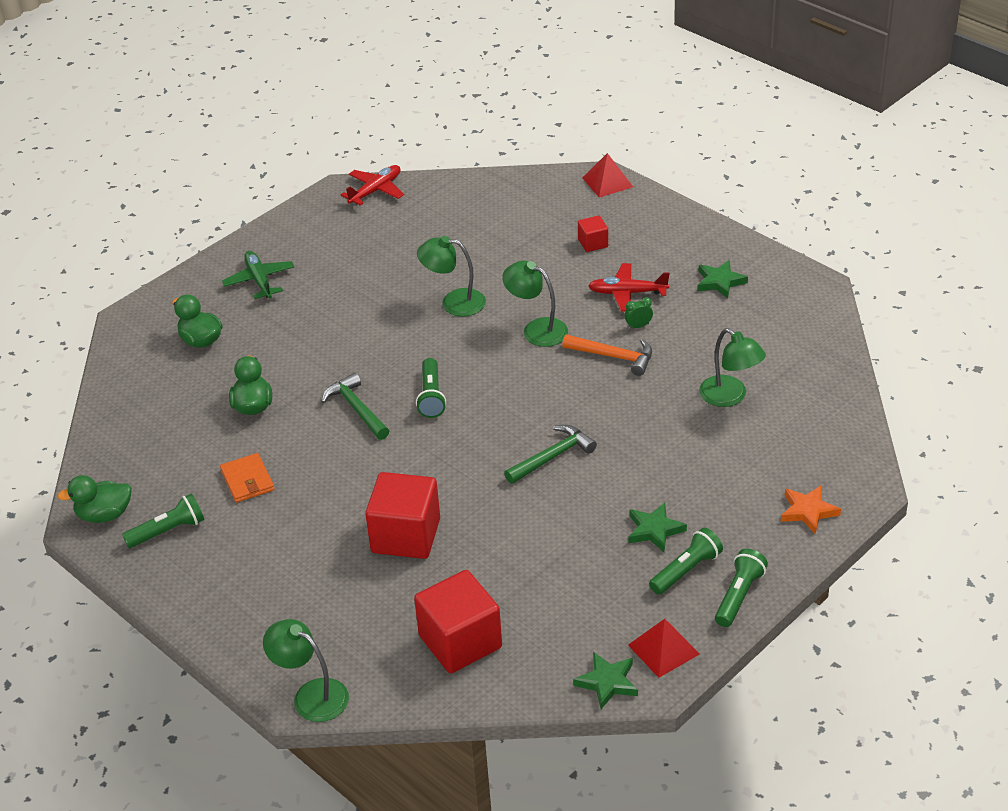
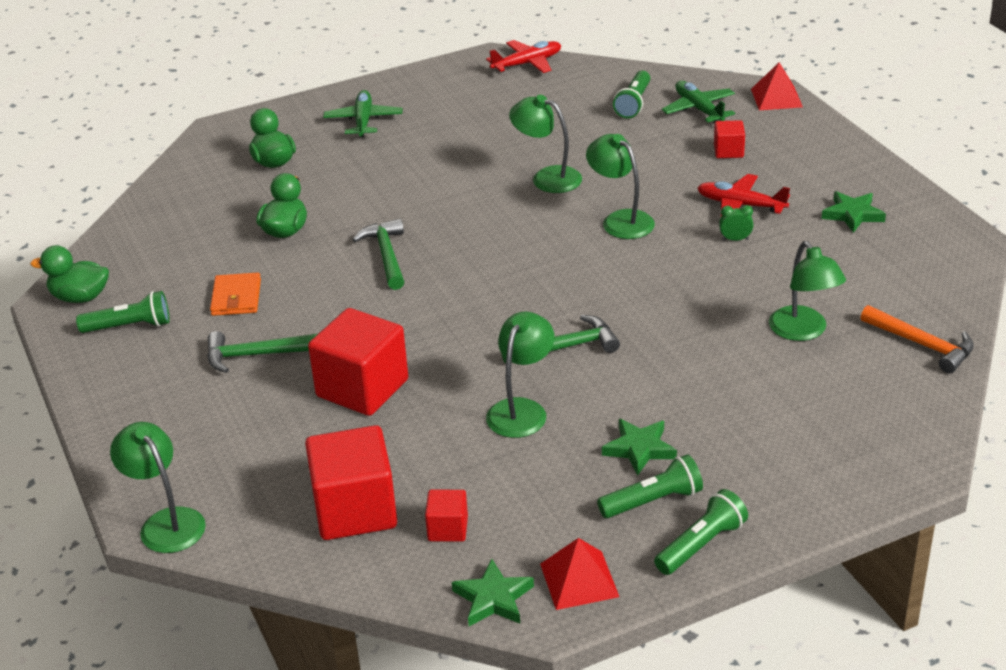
camera: 20 degrees right, 5 degrees down
green flashlight [416,358,446,418] -> green flashlight moved to [613,71,650,118]
orange hammer [562,334,652,376] -> orange hammer moved to [861,305,974,374]
orange star [781,485,841,534] -> none
none -> green hammer [207,331,317,373]
none -> red cube [425,490,468,542]
none -> green lamp [486,312,554,438]
none -> green plane [662,81,735,123]

